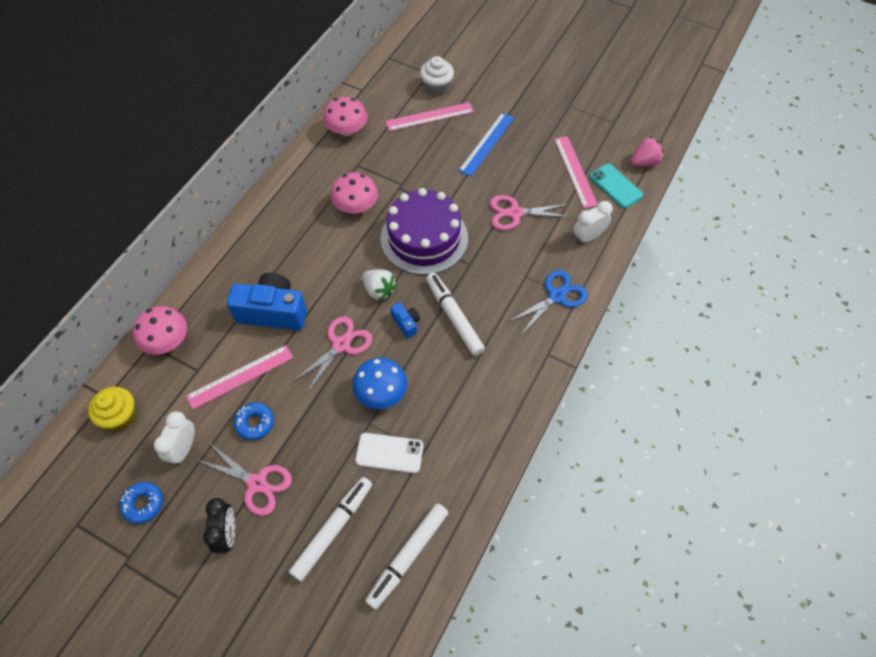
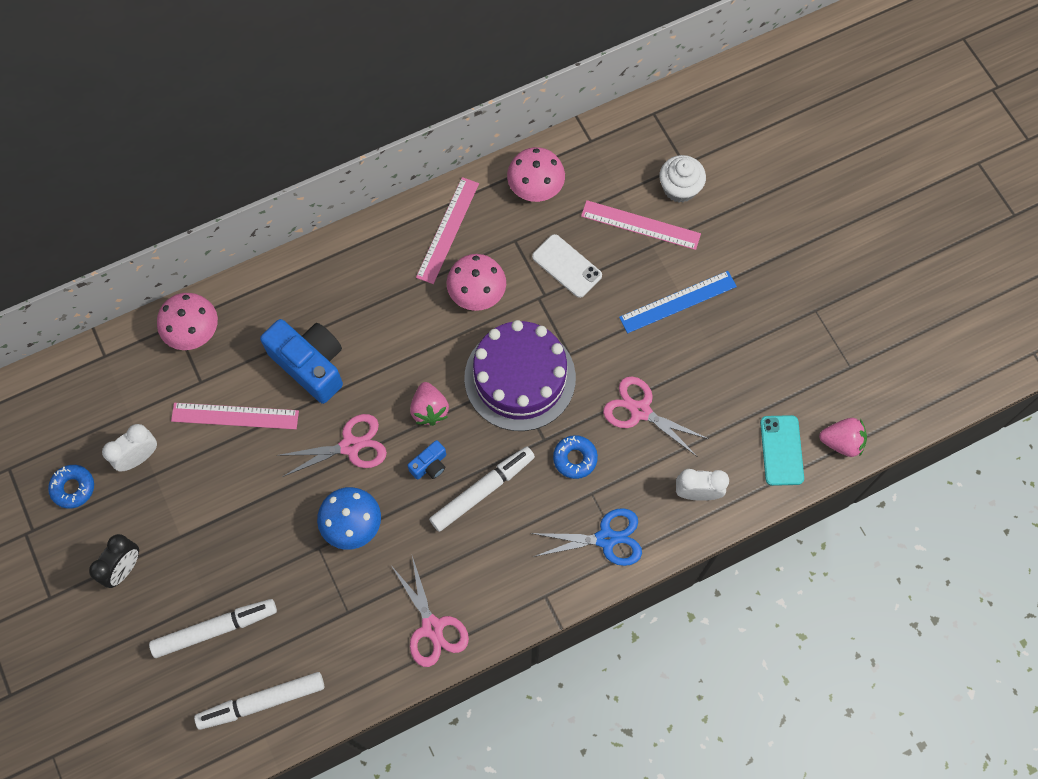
camera: 35 degrees right, 10 degrees up
yellow cupcake [88,386,136,431] -> none
pink scissors [197,444,292,516] -> pink scissors moved to [390,556,469,667]
blue donut [234,402,274,440] -> blue donut moved to [553,435,598,479]
white phone [355,433,424,473] -> white phone moved to [532,234,602,298]
white strawberry [362,269,397,301] -> pink strawberry [410,382,449,426]
blue camera [391,302,420,338] -> blue camera turned 45 degrees clockwise [407,440,446,480]
white marker [426,273,485,356] -> white marker turned 45 degrees clockwise [429,446,535,532]
pink ruler [554,136,598,208] -> pink ruler moved to [416,177,479,284]

